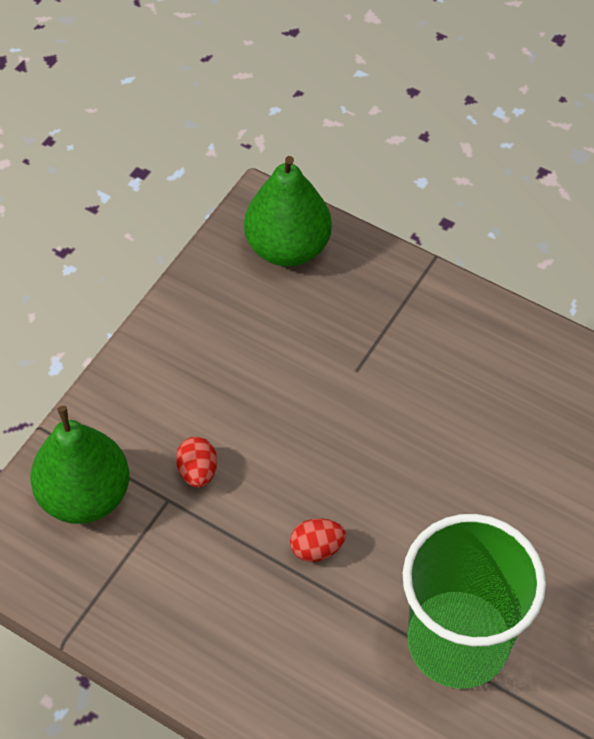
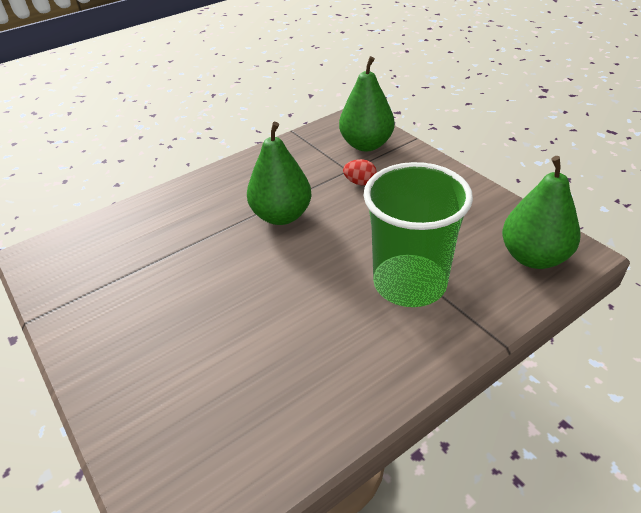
camera: 115 degrees right, 15 degrees down
red egg [290,518,346,562] -> green pear [247,122,312,225]
green cup [403,514,546,688] -> green cup moved to [364,162,473,307]

